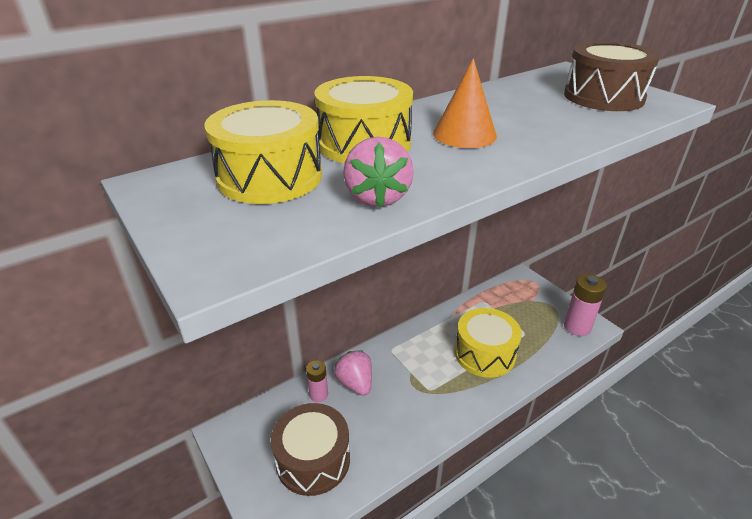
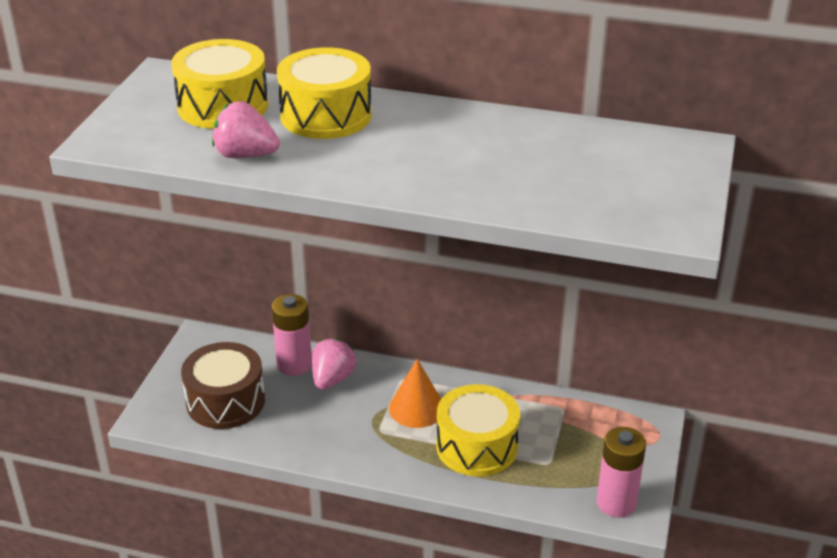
camera: 50 degrees right, 0 degrees up
pink battery [306,360,328,402] -> pink battery [271,294,312,376], size x1.63
pink strawberry [343,137,414,207] -> pink strawberry turned 60 degrees clockwise [212,101,280,158]
orange cone [433,58,497,148] -> orange cone moved to [389,359,441,428]
brown drum [564,41,660,111] -> none

